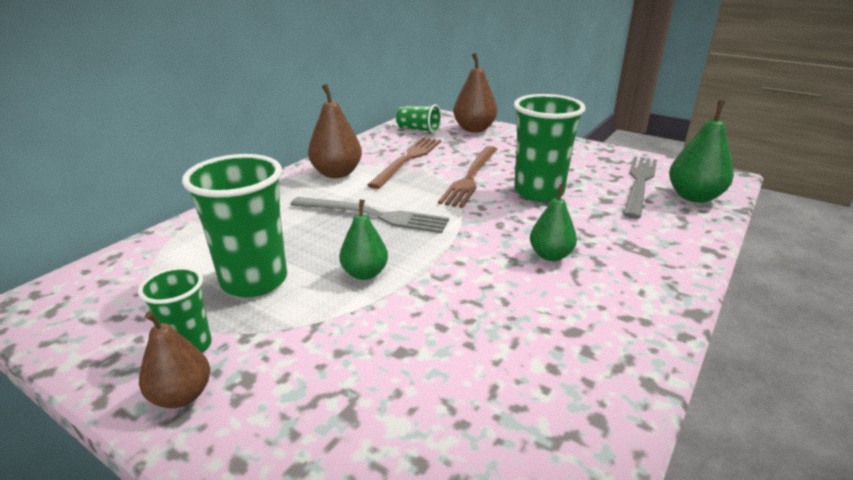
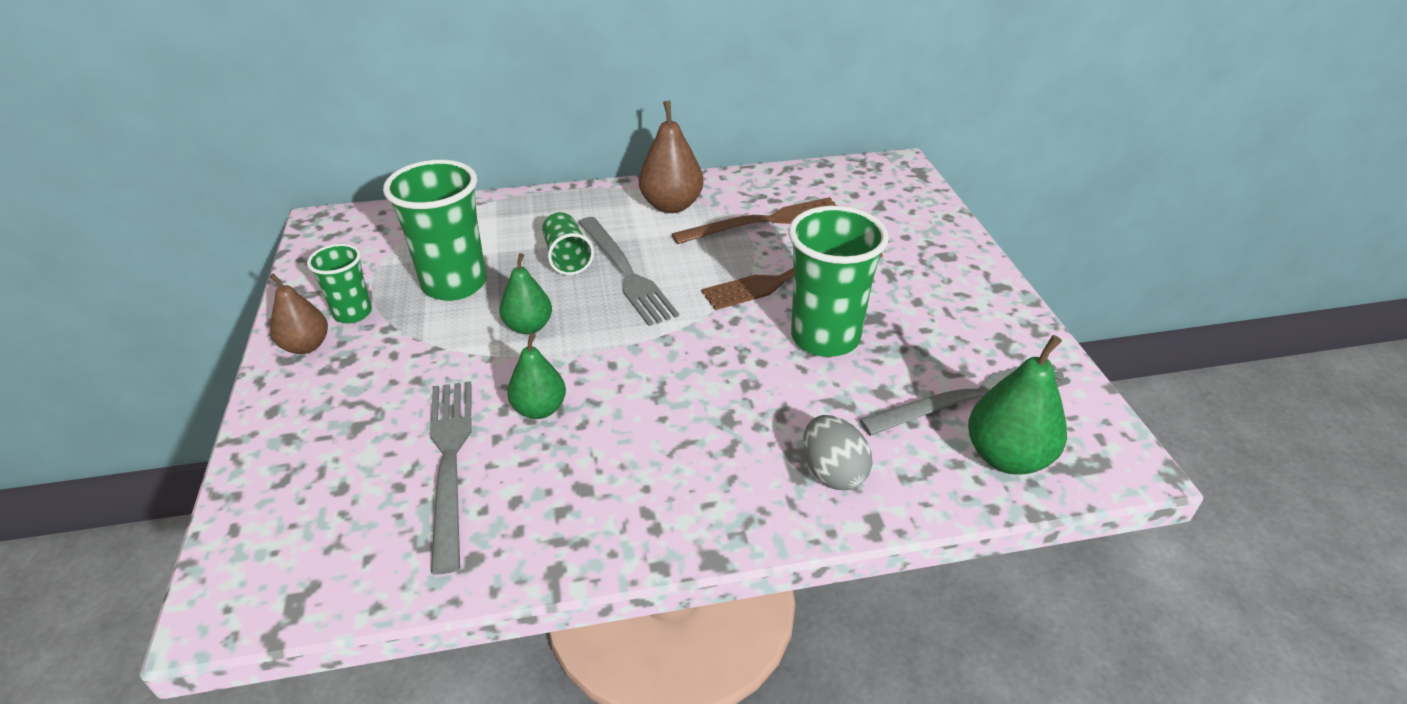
camera: 45 degrees right, 10 degrees up
green cup [396,104,441,134] -> green cup moved to [542,212,594,275]
brown pear [453,53,497,133] -> none
green pear [530,184,577,261] -> green pear moved to [507,333,566,419]
none -> grey fork [430,381,472,575]
none -> grey egg [803,415,873,490]

